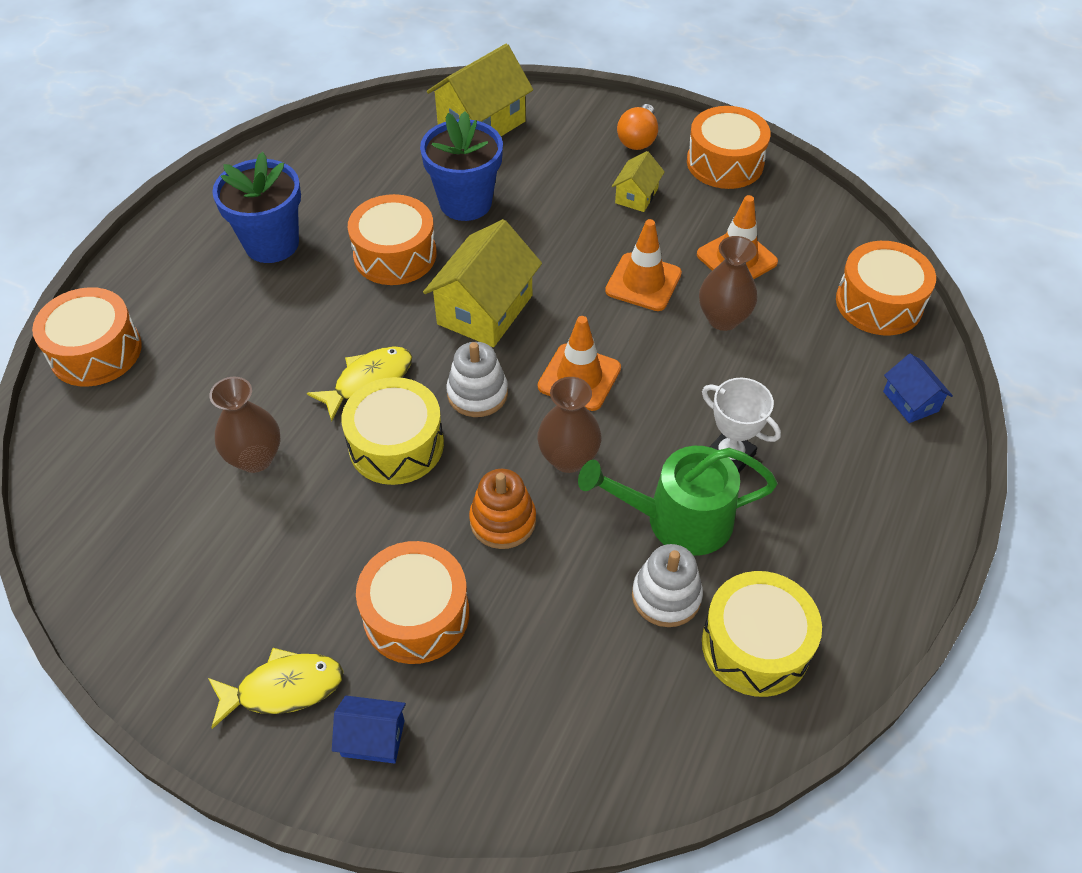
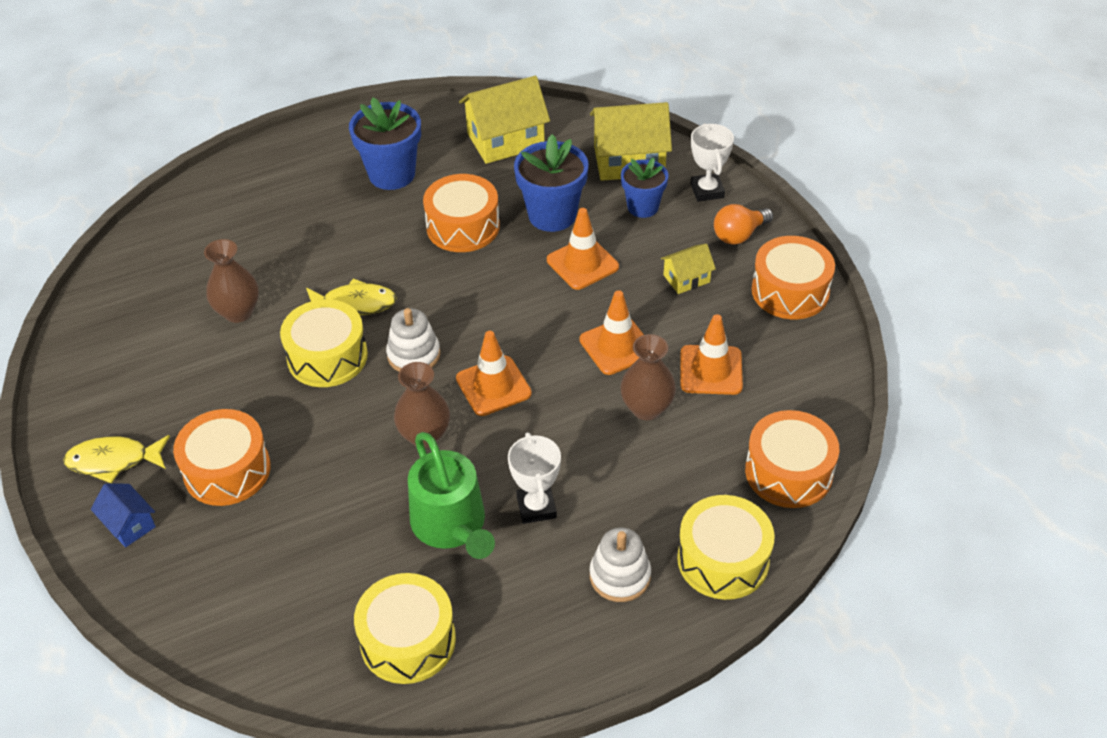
camera: 40 degrees right, 5 degrees down
orange drum [32,287,142,387] -> none
yellow fish [208,648,343,729] -> yellow fish turned 150 degrees clockwise [63,435,170,484]
yellow house [423,219,542,347] -> yellow house moved to [459,76,550,164]
orange stacking toy [469,469,536,549] -> none
green watering can [578,446,778,556] -> green watering can turned 150 degrees counterclockwise [408,432,495,559]
white stacking toy [632,544,703,627] -> white stacking toy moved to [590,527,651,602]
blue house [883,354,953,423] -> yellow drum [677,495,775,600]
none -> orange traffic cone [547,208,619,290]
none -> blue flower pot [621,158,668,218]
none -> white trophy [691,123,734,202]

